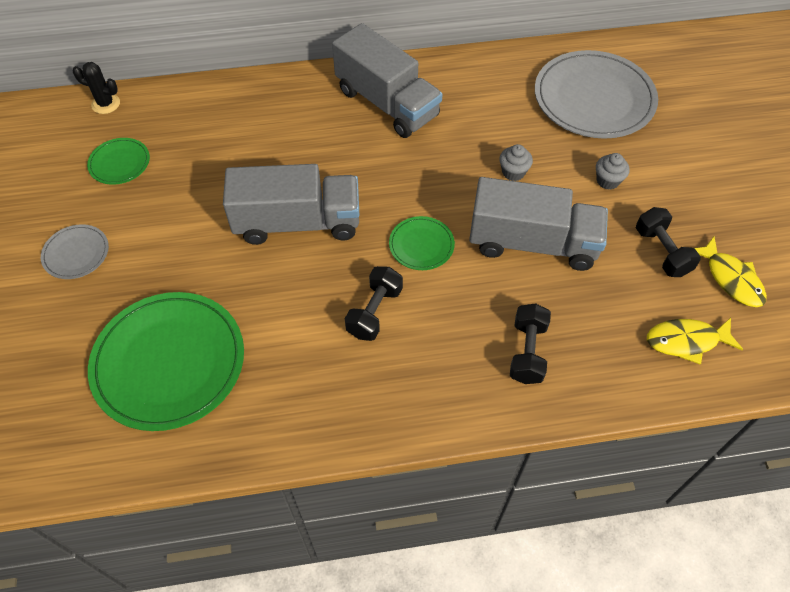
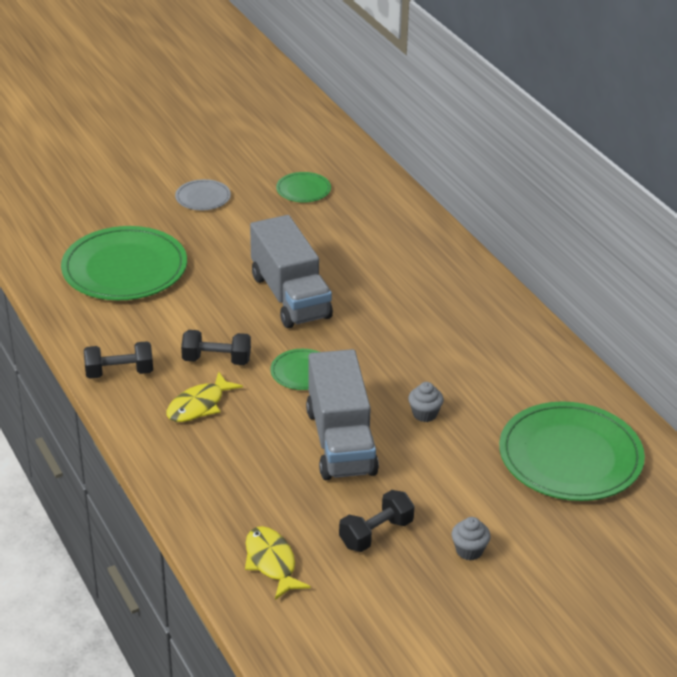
camera: 70 degrees right, 20 degrees down
black cactus [73,62,120,114] -> none
grey truck [332,23,443,138] -> none
black dumbbell [510,303,551,384] -> black dumbbell moved to [84,341,153,379]
grey plate [535,50,658,139] -> green plate [499,401,645,501]
grey cupcake [596,153,630,190] -> grey cupcake moved to [452,517,491,560]
yellow fish [695,236,767,307] -> yellow fish moved to [166,372,243,422]

